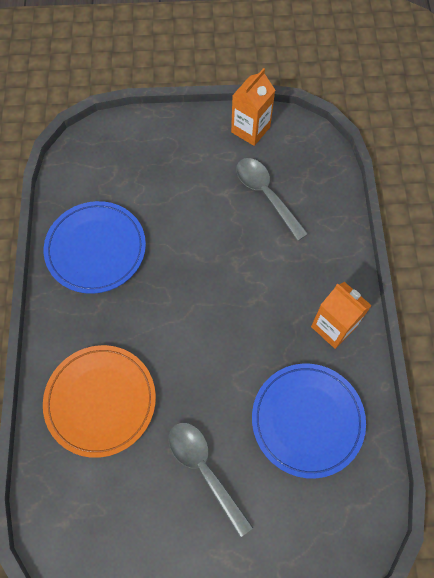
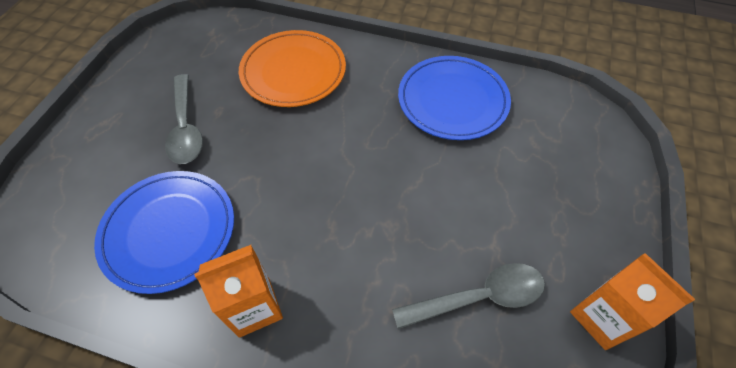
camera: 110 degrees right, 10 degrees down
grey spoon [169,422,253,537] -> grey spoon turned 90 degrees clockwise [165,74,203,164]

